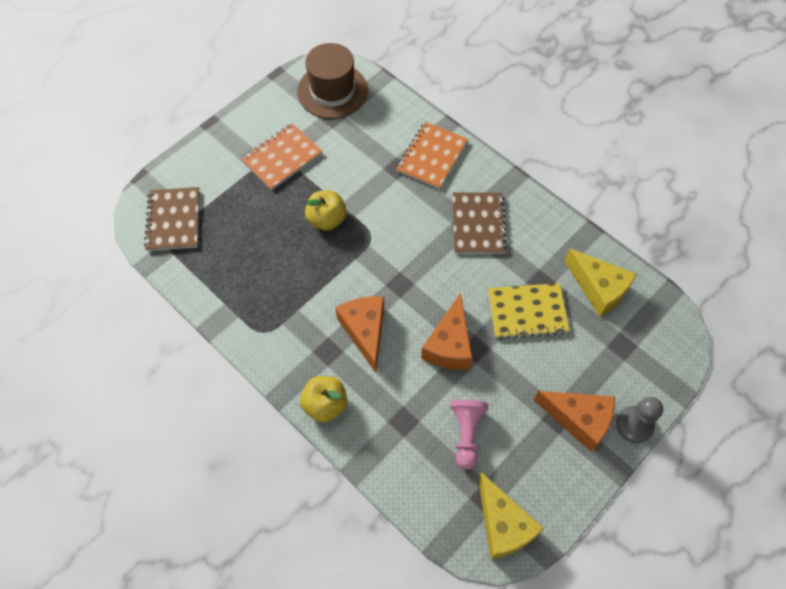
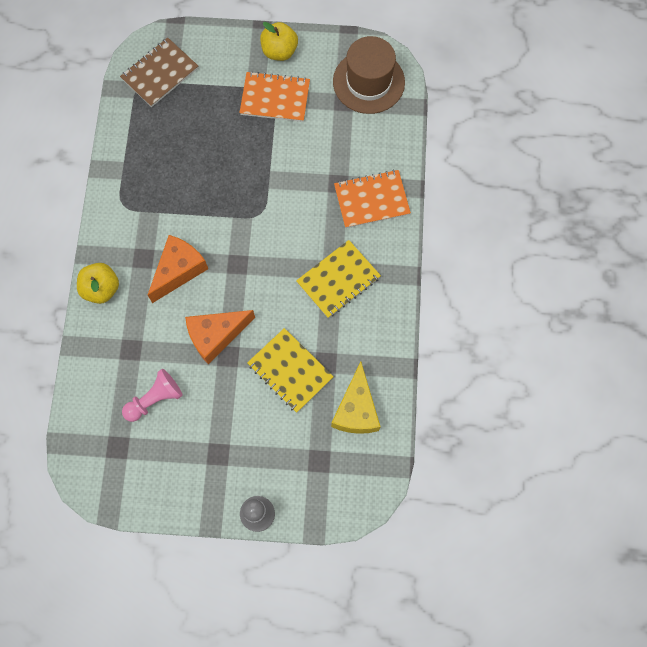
camera: 50 degrees right, 10 degrees up
yellow apple [305,190,347,231] -> yellow apple moved to [260,22,298,61]
brown notebook [453,192,507,254] -> yellow notebook [296,240,381,318]
yellow cheese [478,472,544,559] -> none
orange cheese [534,391,615,452] -> none

